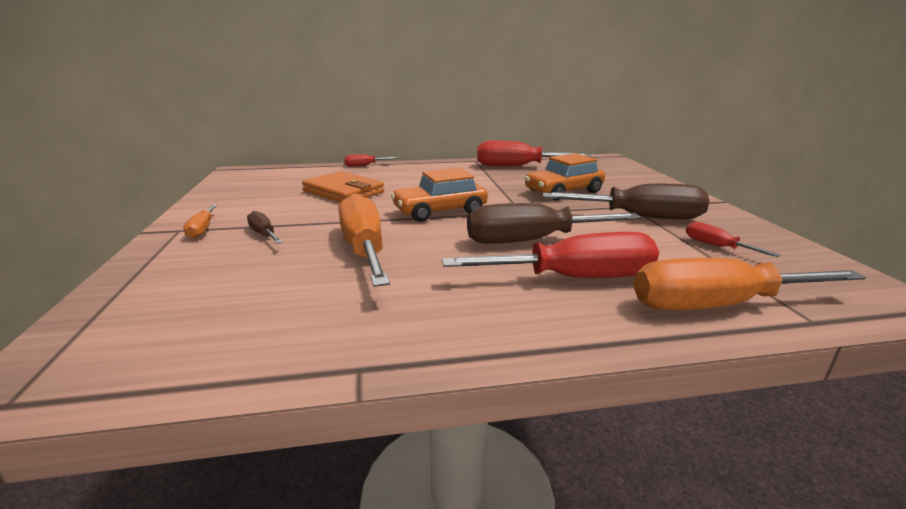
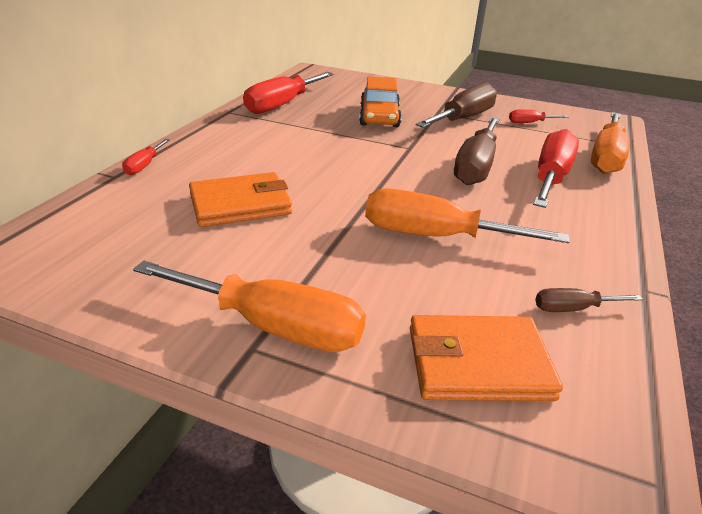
camera: 60 degrees left, 10 degrees up
orange screwdriver [183,204,217,238] -> orange screwdriver [133,261,366,352], size x2.13
brown screwdriver [247,211,283,243] -> brown screwdriver moved to [535,288,643,312]
orange car [391,168,488,222] -> none
none -> orange wallet [410,315,563,401]

